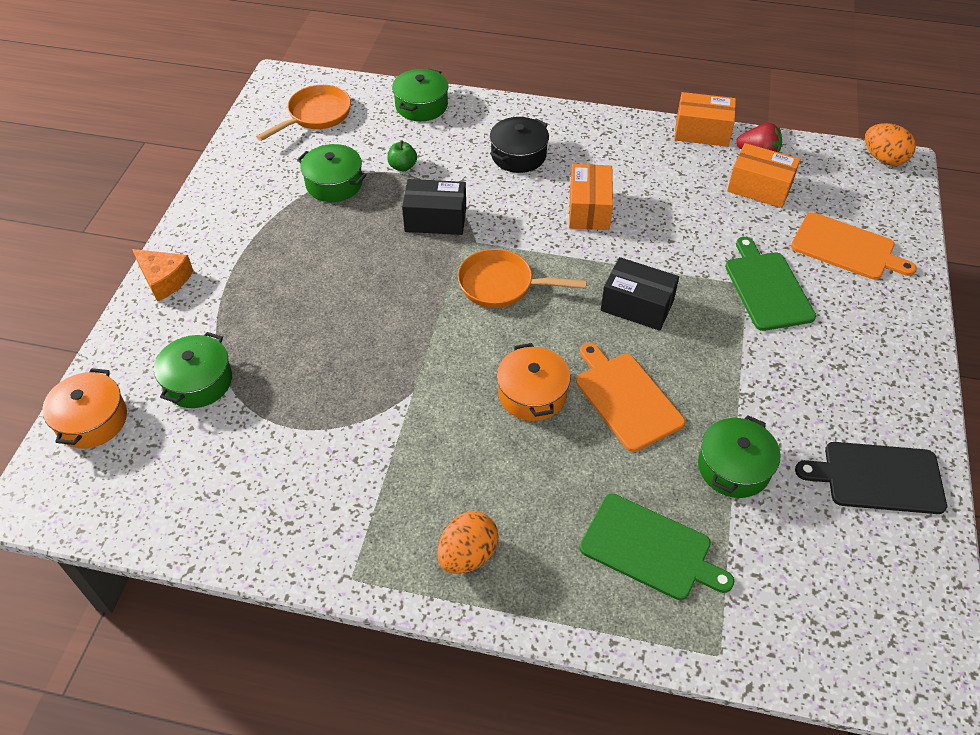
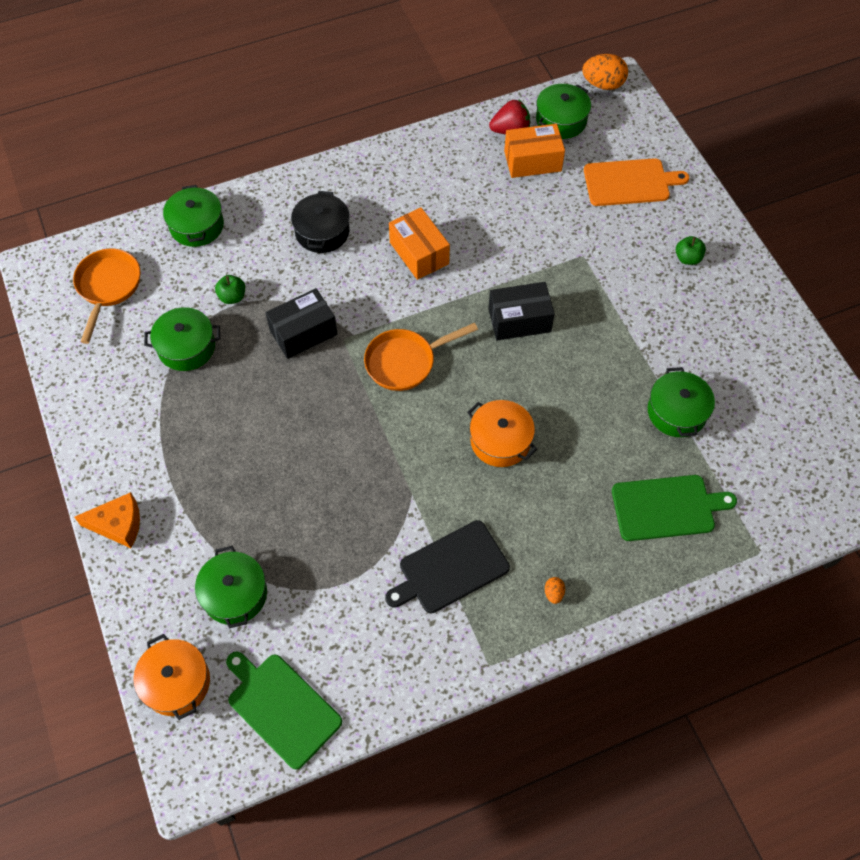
camera: 35 degrees left, 10 degrees up
orange egg [437,511,499,574] -> orange egg [545,577,565,604], size x0.46
orange cutting board [576,343,685,452] -> none
orange box [674,92,736,147] -> none
green cutting board [725,237,816,331] -> green cutting board moved to [226,651,342,770]
black cutting board [795,442,947,514] -> black cutting board moved to [385,520,510,613]
none -> green pot [536,84,591,139]
none -> green apple [676,236,706,265]

